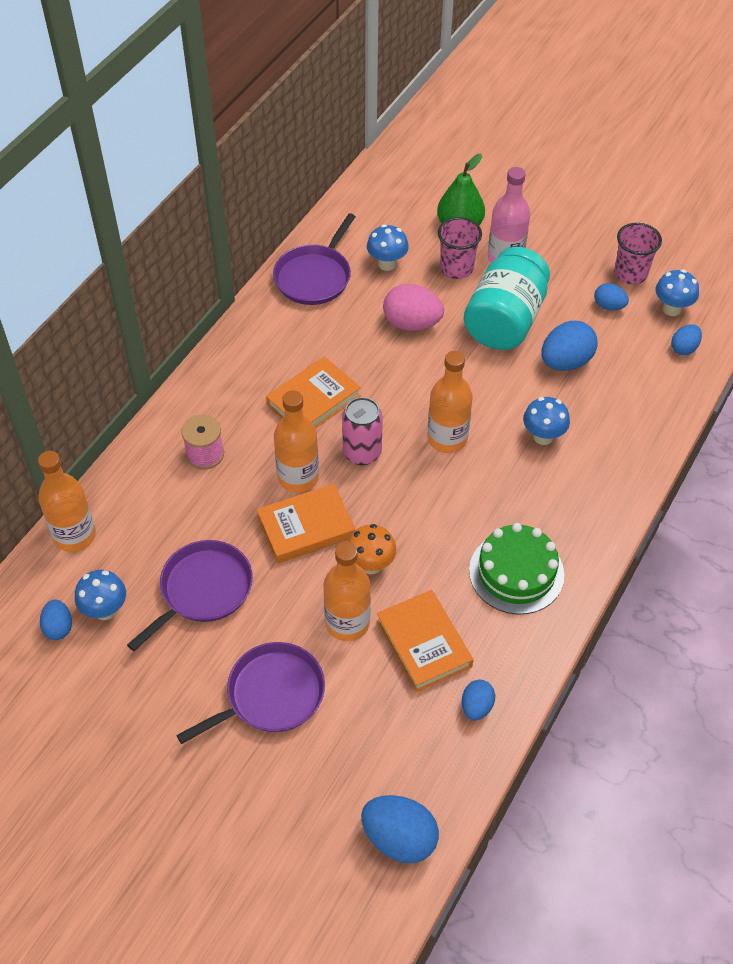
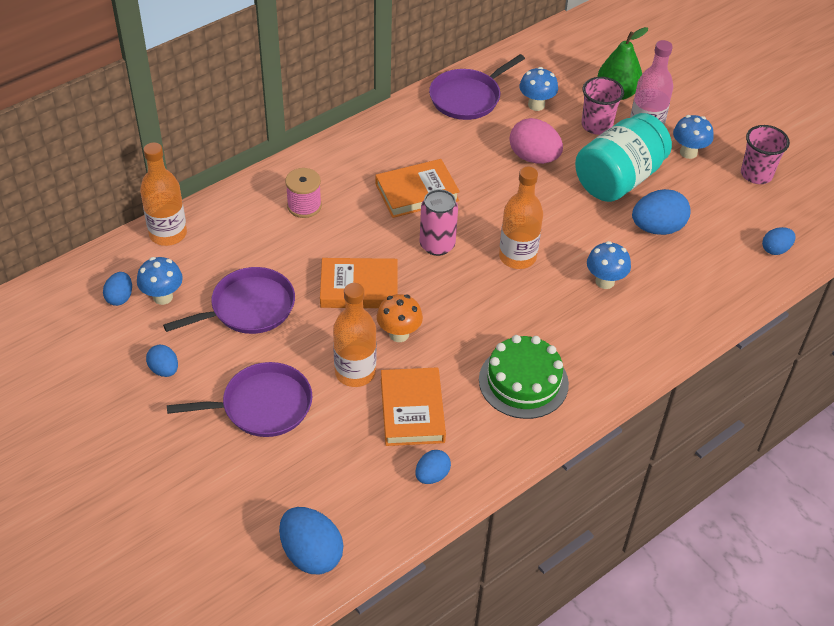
camera: 20 degrees right, 5 degrees down
orange bottle [274,390,319,492] -> none
blue egg [594,283,629,311] -> blue egg moved to [146,345,178,377]
blue mushroom [655,269,699,316] -> blue mushroom moved to [673,115,714,159]

